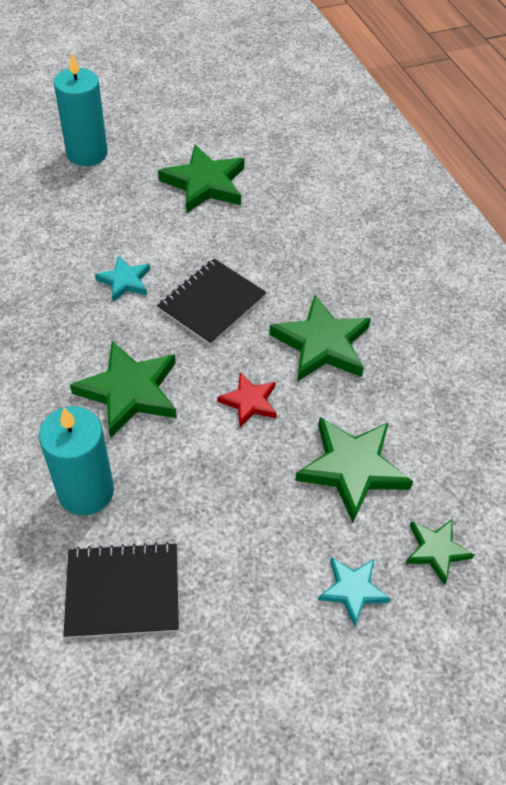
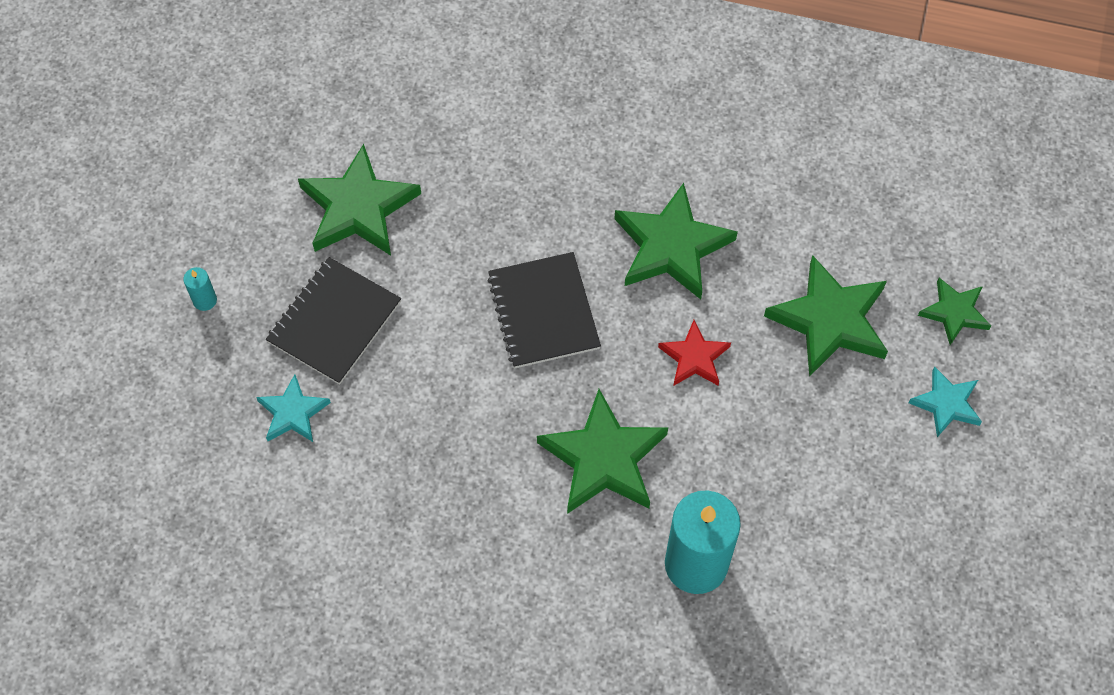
camera: 50 degrees left, 10 degrees up
turquoise candle [54,53,108,166] -> turquoise candle [183,267,217,311], size x0.41
black notebook [64,542,179,638] -> black notebook moved to [266,257,401,385]
turquoise star [95,255,150,302] -> turquoise star moved to [256,374,331,442]

